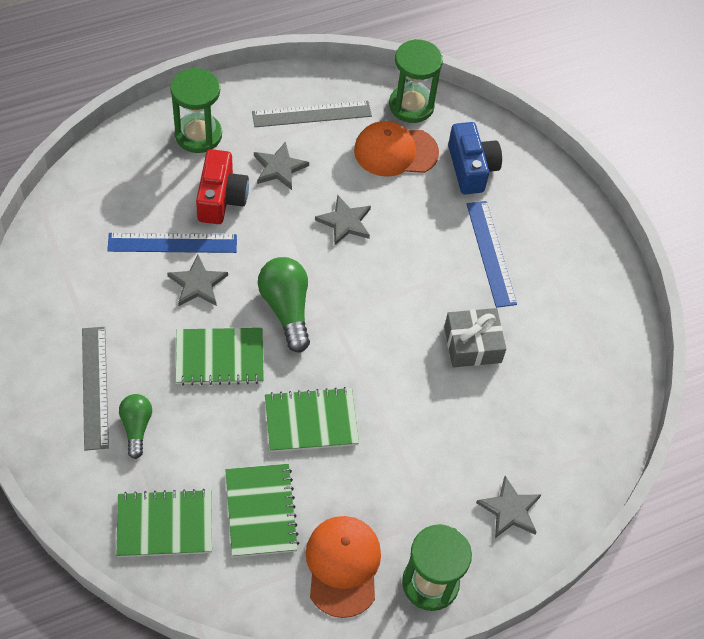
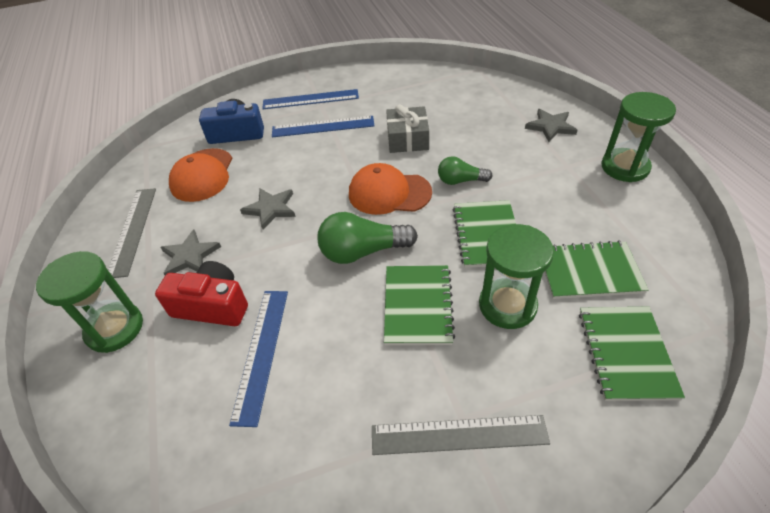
camera: 75 degrees left, 10 degrees down
green light bulb [119,394,152,459] -> green light bulb moved to [438,156,492,185]
grey star [167,255,228,306] -> none
orange cap [306,516,381,618] -> orange cap moved to [349,163,432,215]
green hourglass [389,39,443,123] -> green hourglass moved to [479,224,554,329]
none -> blue ruler [262,89,359,109]

